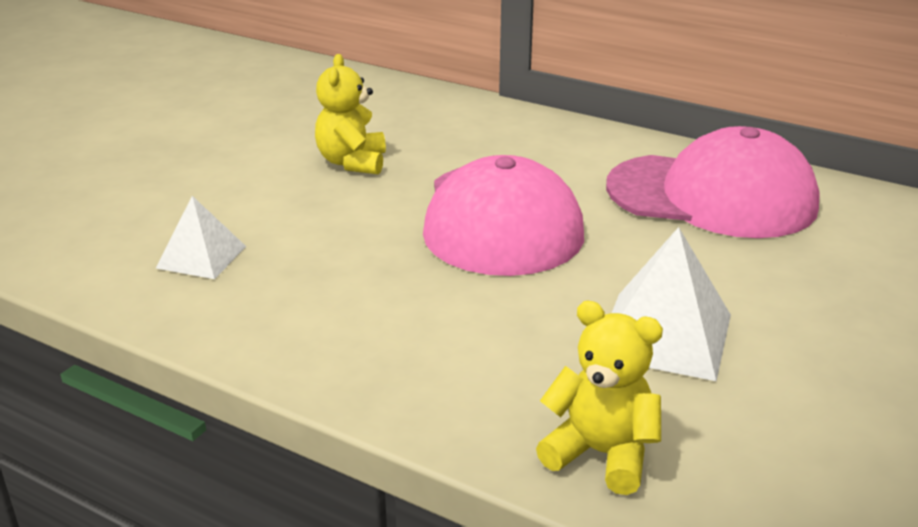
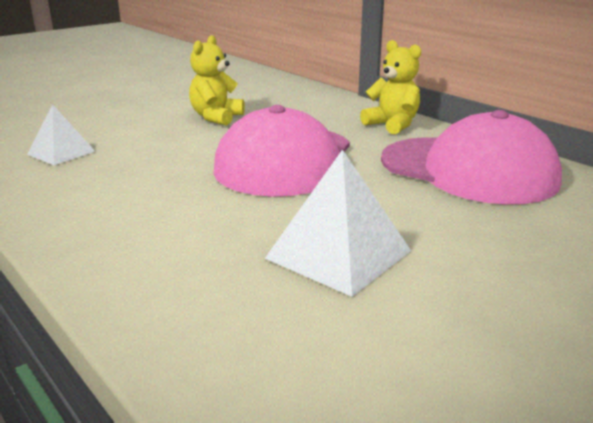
camera: 20 degrees right, 5 degrees down
yellow teddy bear [536,301,663,495] -> yellow teddy bear moved to [360,40,421,134]

